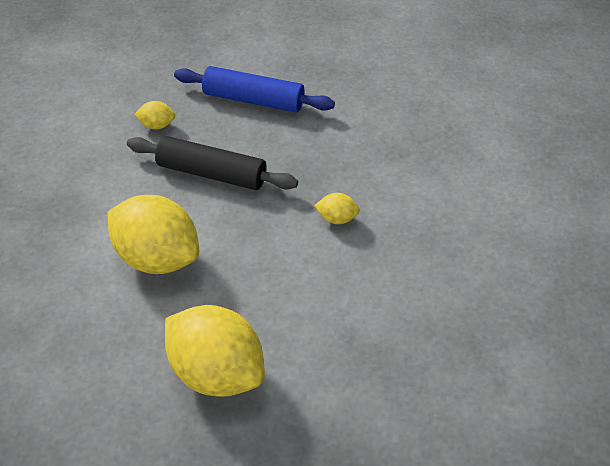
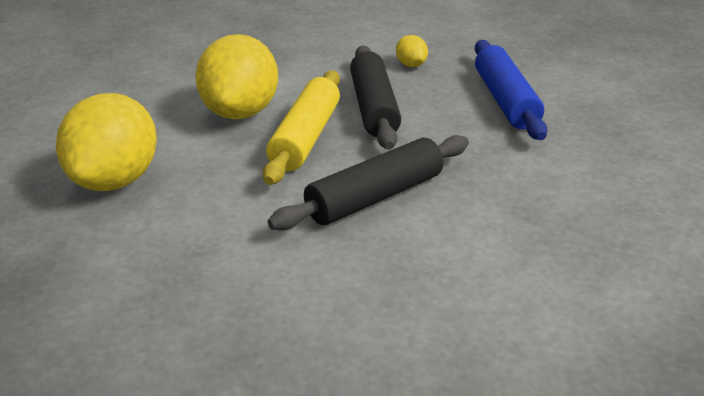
camera: 65 degrees right, 15 degrees down
yellow lemon [315,193,360,224] -> black rolling pin [268,135,469,231]
none -> yellow rolling pin [263,70,340,185]

